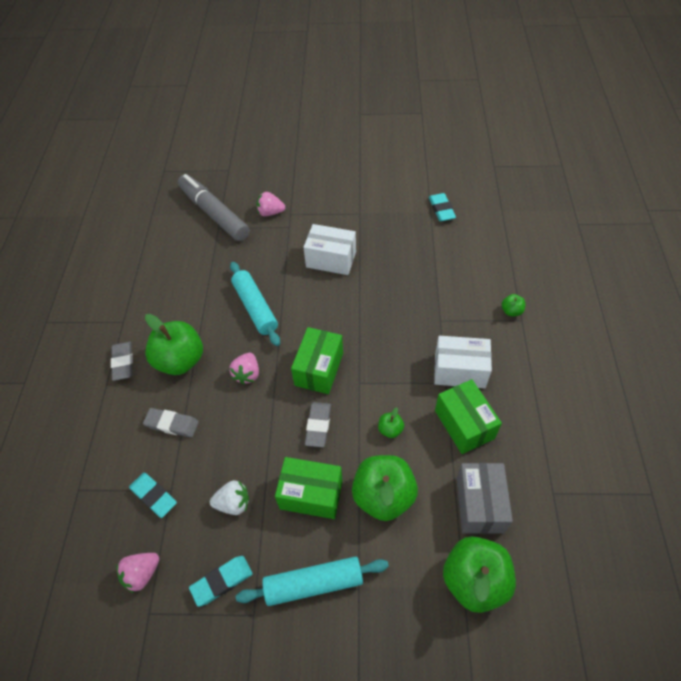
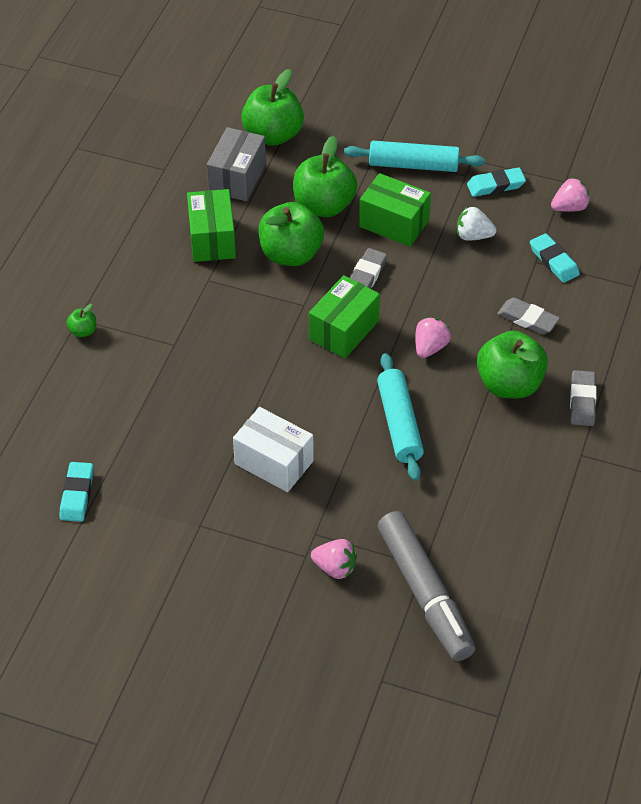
camera: 165 degrees left, 5 degrees down
green apple [378,408,404,438] -> green apple [259,202,324,266], size x2.29
white box [434,336,492,388] -> none

